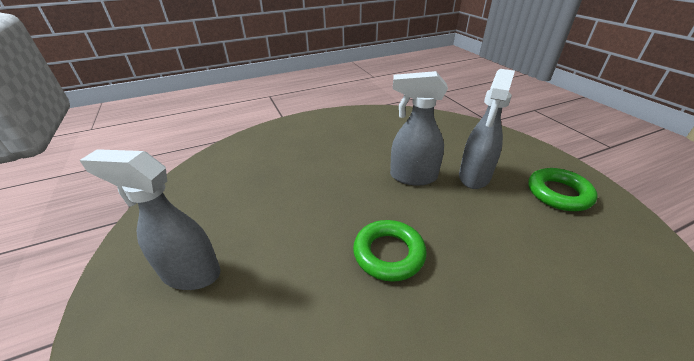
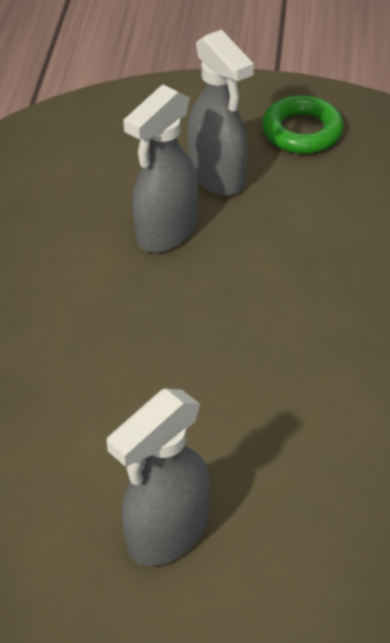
camera: 60 degrees left, 10 degrees up
green ring [353,220,427,282] -> none

